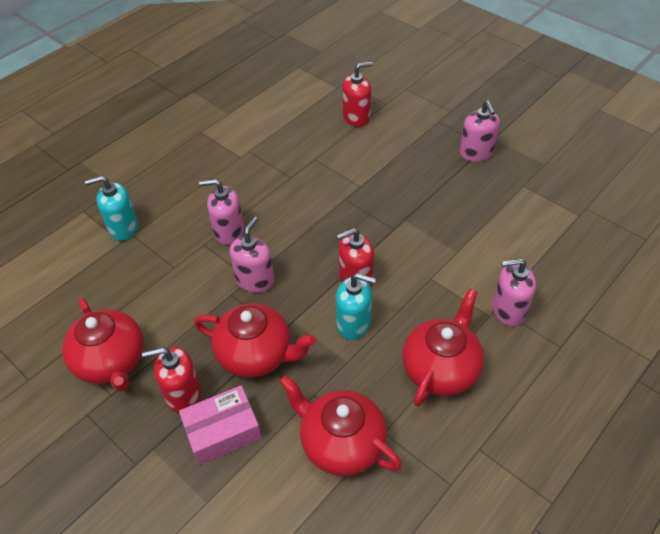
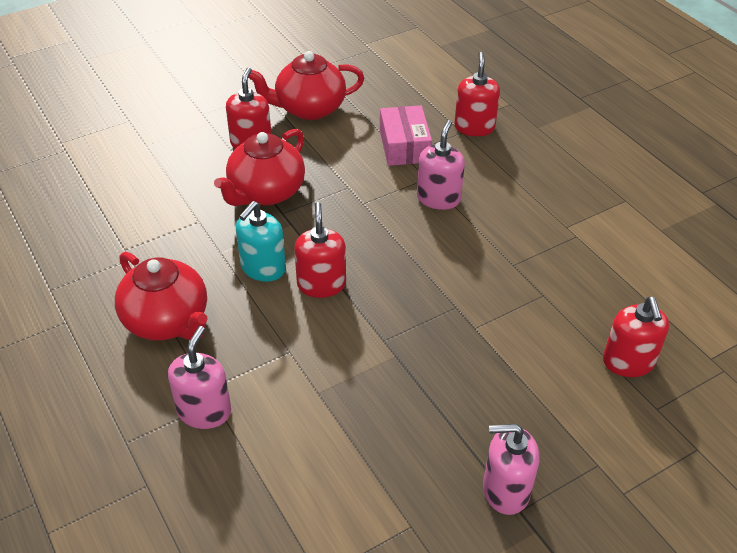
camera: 105 degrees right, 5 degrees down
turquoise soap dispenser [85,176,138,241] -> red soap dispenser [454,52,500,136]
pink box [179,385,262,465] -> pink box moved to [380,105,432,166]
pink soap dispenser [230,217,274,293] -> none
red teapot [279,375,402,476] -> none

